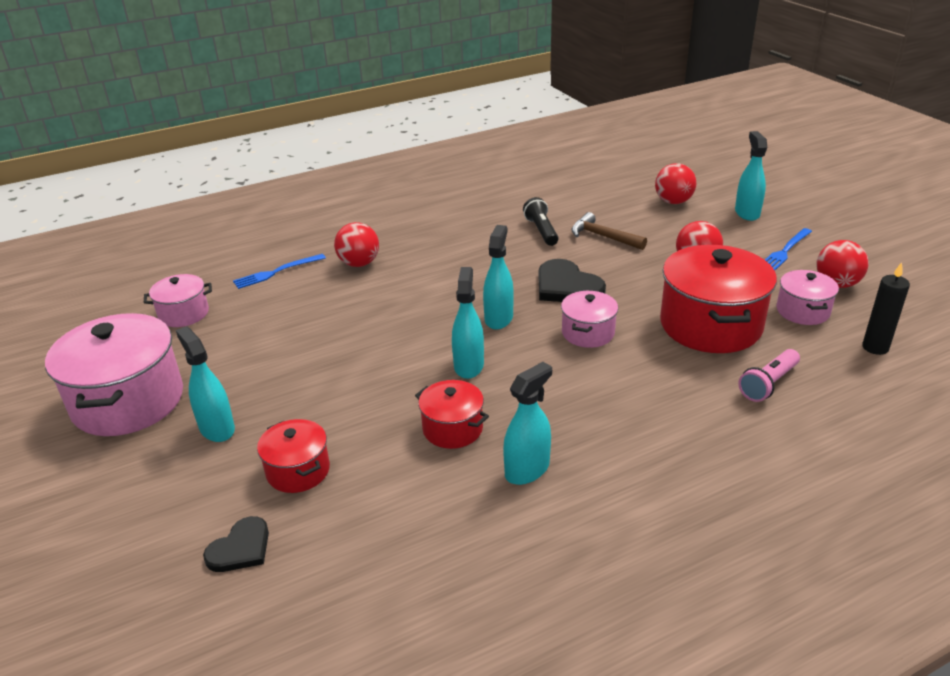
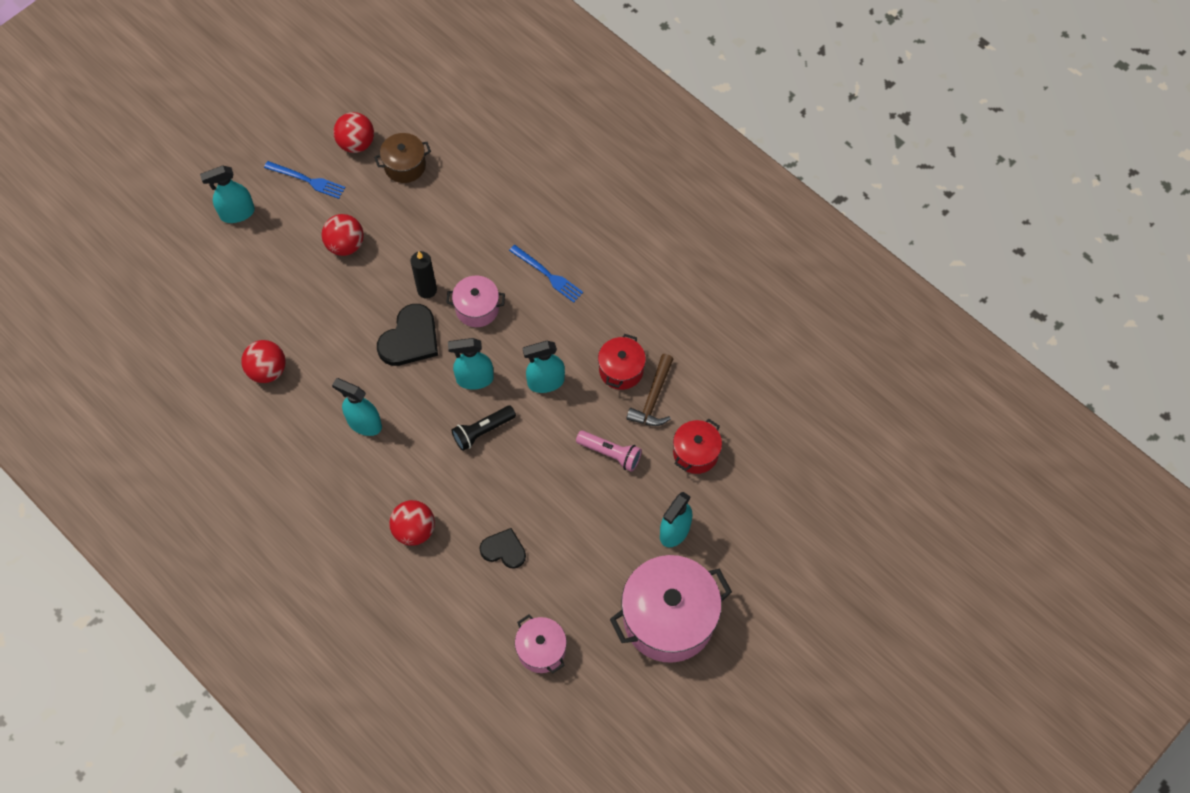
camera: 110 degrees left, 30 degrees up
black heart [203,516,269,572] -> black heart moved to [480,528,526,569]
blue fork [233,254,326,289] -> blue fork moved to [509,245,583,303]
turquoise spray bottle [503,362,552,485] -> turquoise spray bottle moved to [332,378,382,436]
black flashlight [523,197,559,246] -> black flashlight moved to [451,406,516,451]
brown hammer [571,212,647,250] -> brown hammer moved to [626,354,673,426]
red ball [655,163,696,204] -> red ball moved to [241,340,286,383]
red pot [660,245,777,353] -> none
pink flashlight [738,349,800,402] -> pink flashlight moved to [576,430,642,472]
pink pot [777,270,839,325] -> brown pot [374,133,431,183]
black candle [862,262,910,355] -> black candle moved to [410,251,437,299]

